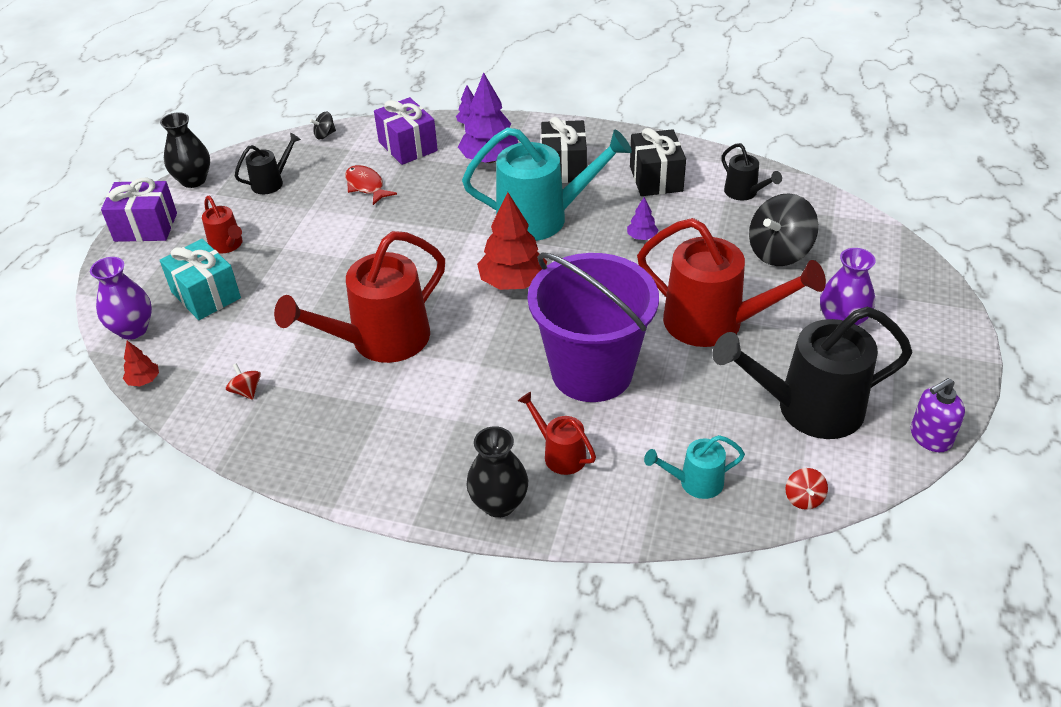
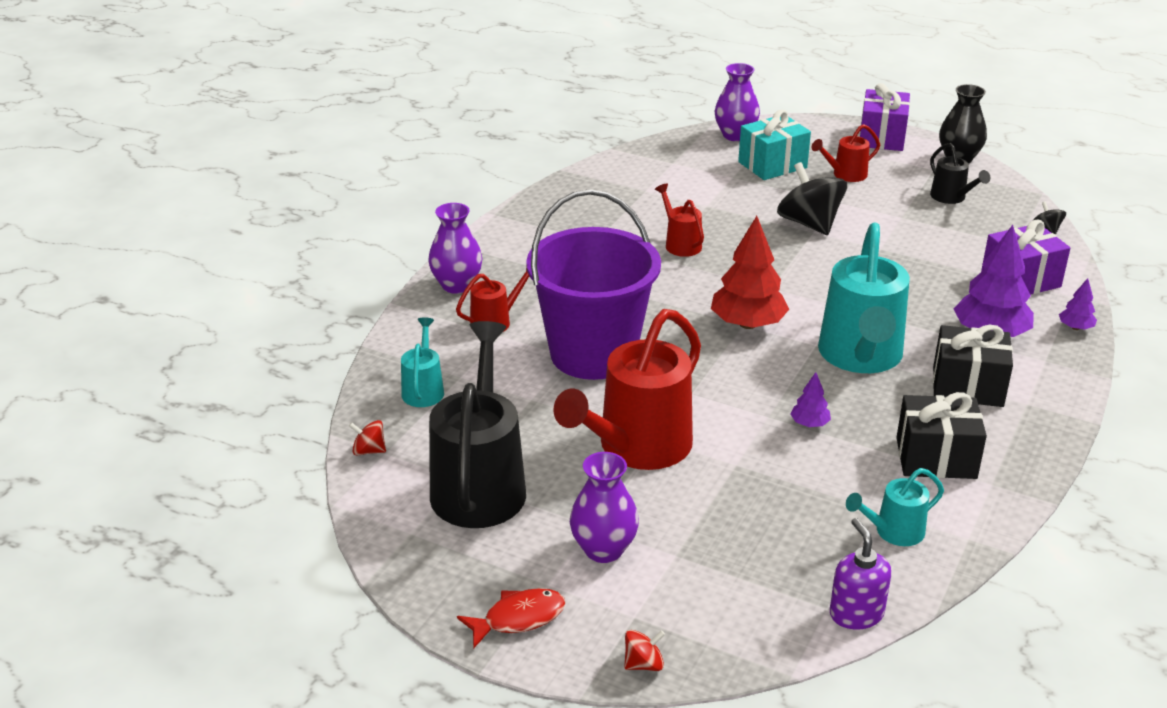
camera: 100 degrees right, 10 degrees down
red tree [123,341,159,387] -> none
red spinning top [226,363,261,400] -> red spinning top moved to [624,630,665,671]
red watering can [274,231,445,363] -> red watering can [655,184,704,257], size x0.48
red fish [345,165,397,205] -> red fish moved to [457,588,566,648]
black vase [466,426,528,518] -> purple vase [428,203,483,294]
black watering can [721,143,782,201] -> turquoise watering can [846,468,944,546]
black spinning top [749,193,818,266] -> black spinning top moved to [777,162,847,235]
purple soap dispenser [911,378,965,452] -> purple soap dispenser moved to [830,518,891,629]

